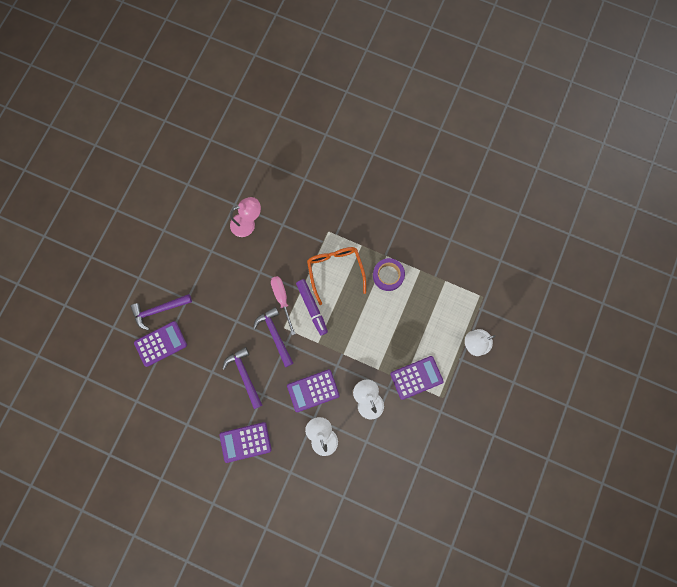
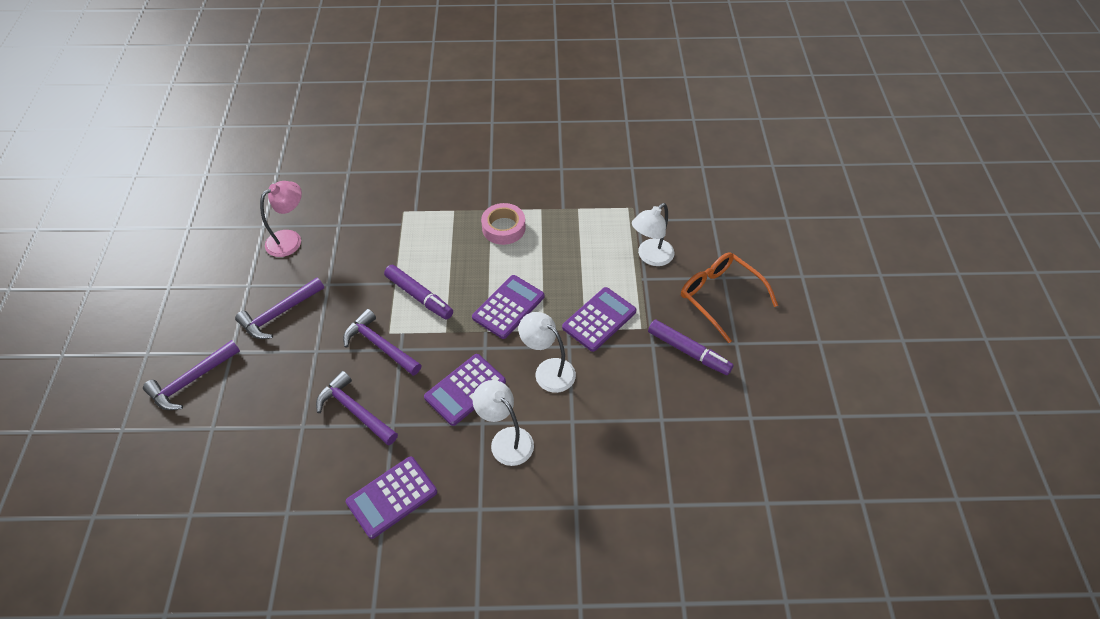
camera: 25 degrees left, 25 degrees down
purple calculator [134,321,187,367] -> purple calculator moved to [472,275,545,339]
pink screwdriver [271,276,295,335] -> none
orange glasses [307,247,366,305] -> orange glasses moved to [681,252,778,343]
purple tape [373,258,405,291] -> pink tape [481,203,526,245]
none -> purple hammer [235,277,324,339]
none -> purple marker [648,320,734,375]

